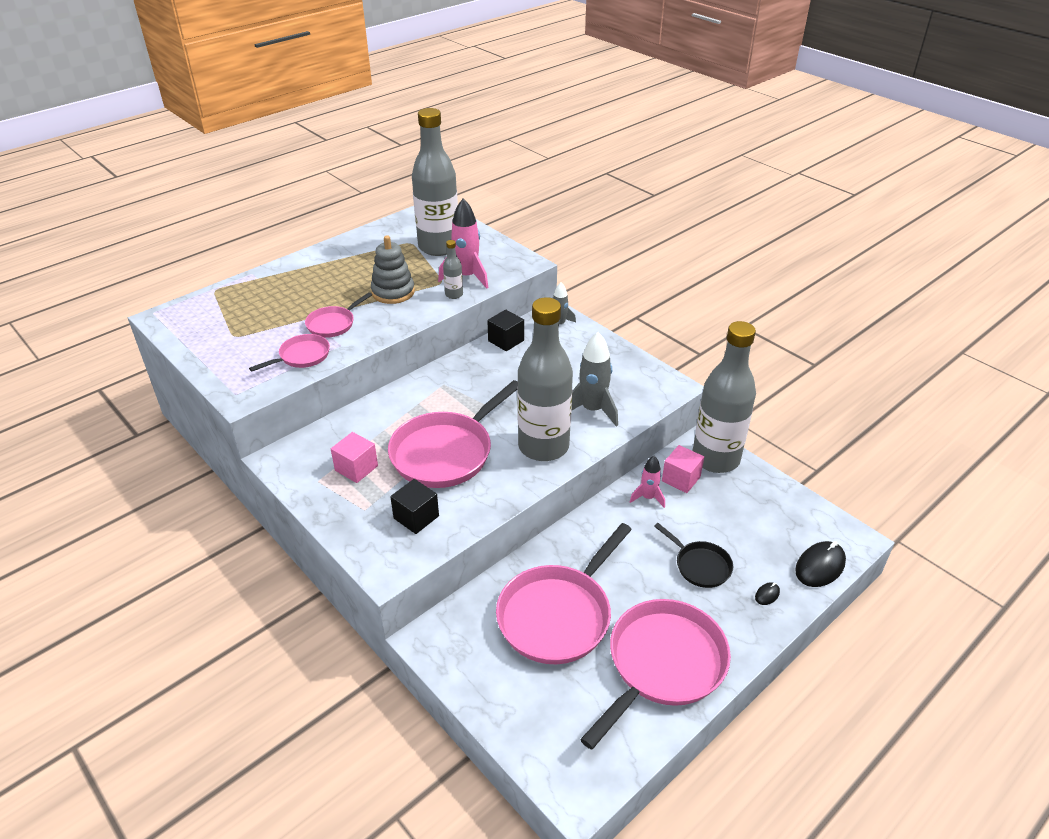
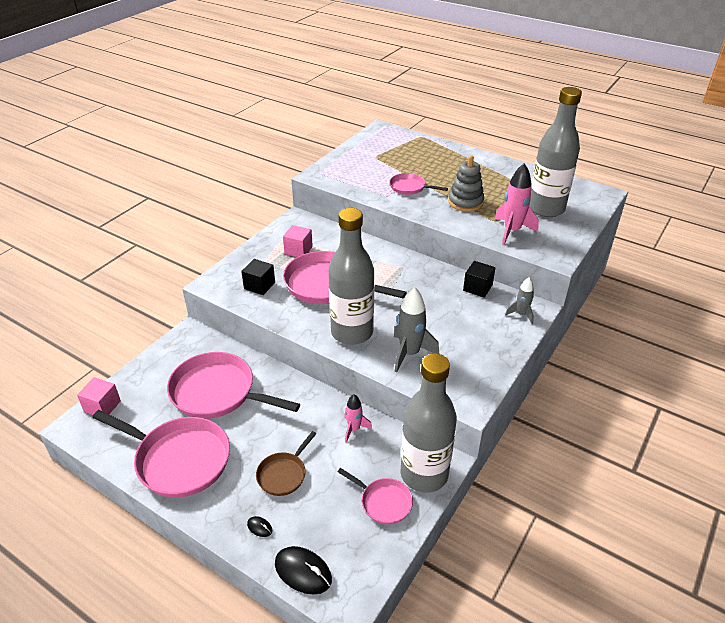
camera: 75 degrees right, 0 degrees up
pink pan [249,334,330,372] -> pink pan moved to [338,468,413,524]
grey bottle [443,240,463,299] -> none
black pan [654,523,733,588] -> brown pan [256,431,316,496]
pink cube [662,445,704,493] -> pink cube moved to [77,377,121,415]

